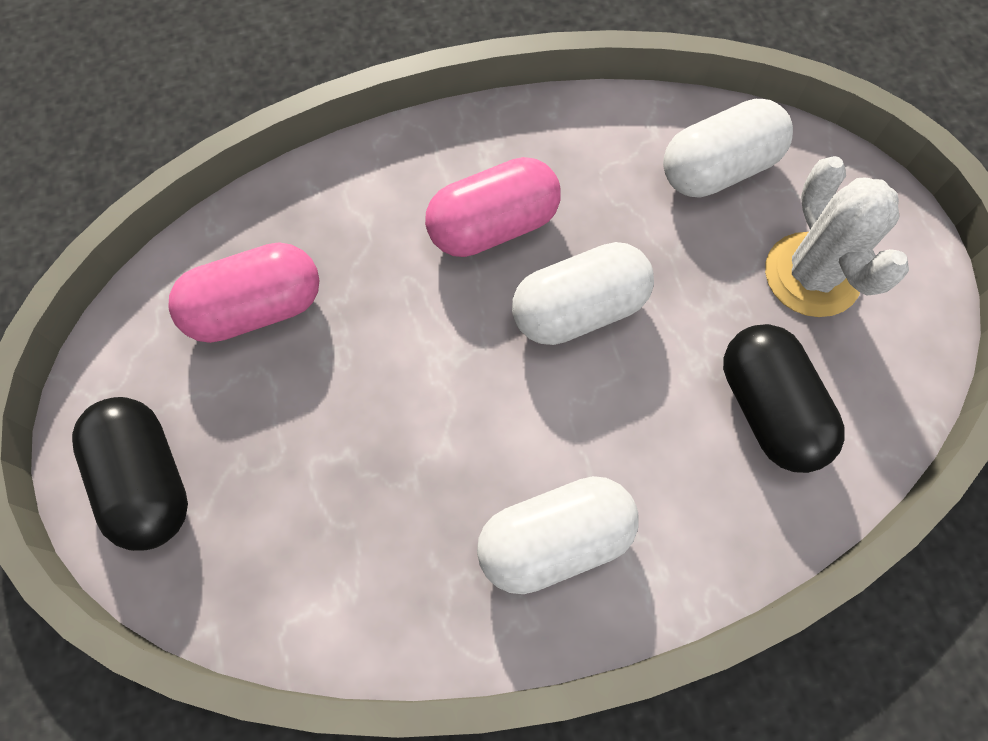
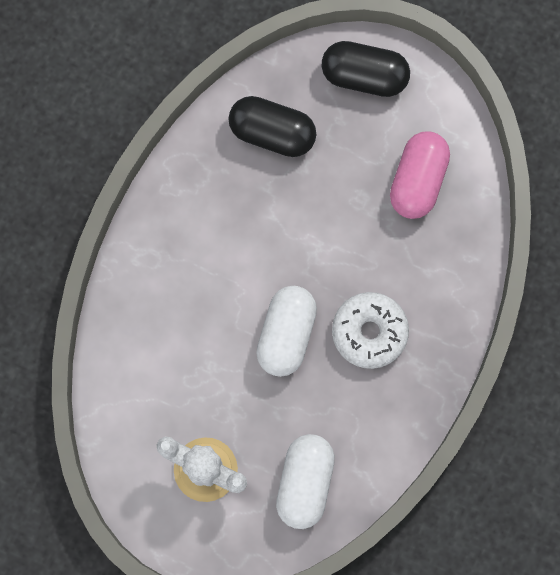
camera: 130 degrees right, 10 degrees up
pink capsule [425,157,561,257] -> white donut [332,292,409,369]
white capsule [477,476,638,594] -> none
black capsule [723,324,845,473] -> black capsule moved to [228,96,316,157]

